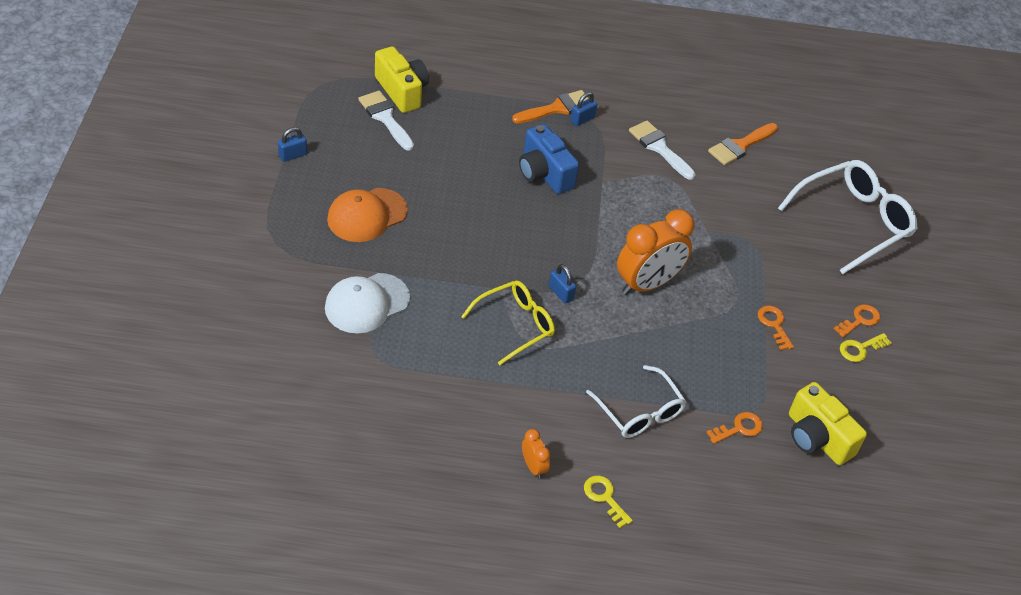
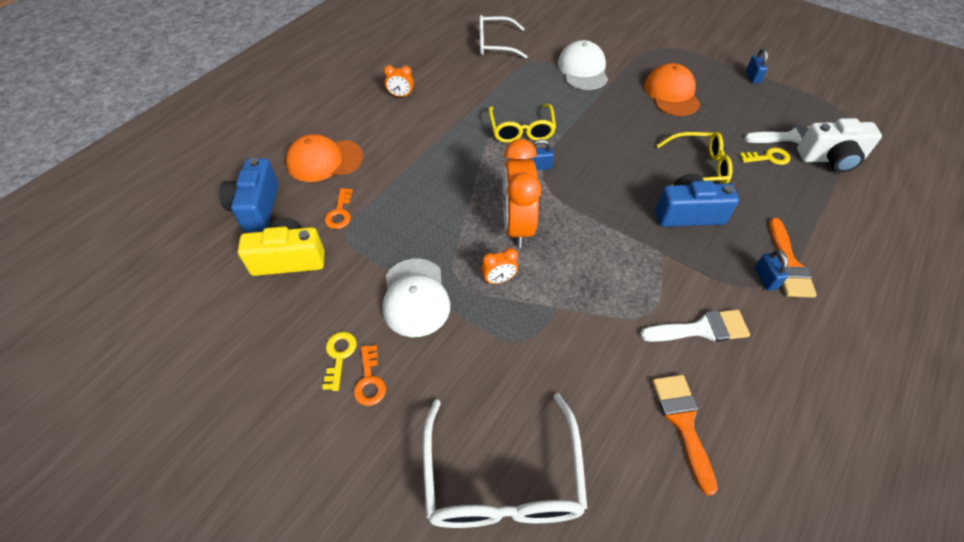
camera: 125 degrees right, 5 degrees up
yellow camera [375,46,429,113] -> white camera [797,118,882,172]
yellow key [584,475,633,528] -> yellow key moved to [740,148,790,165]
white glasses [586,365,686,438] -> white glasses moved to [479,15,528,58]
orange key [758,305,794,350] -> white cap [382,258,450,337]
none -> blue camera [219,158,278,232]
none -> orange cap [286,134,363,182]
none -> orange clock [481,248,518,284]
none -> yellow glasses [657,132,733,185]

